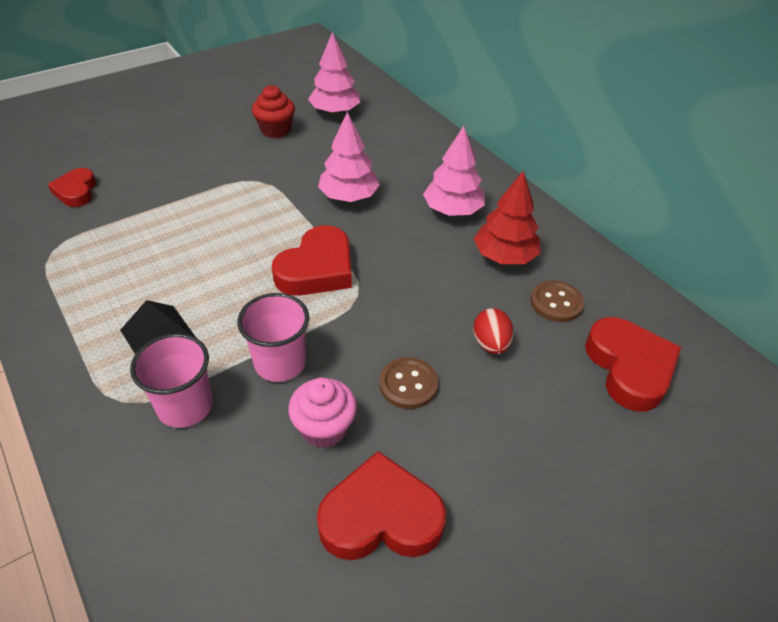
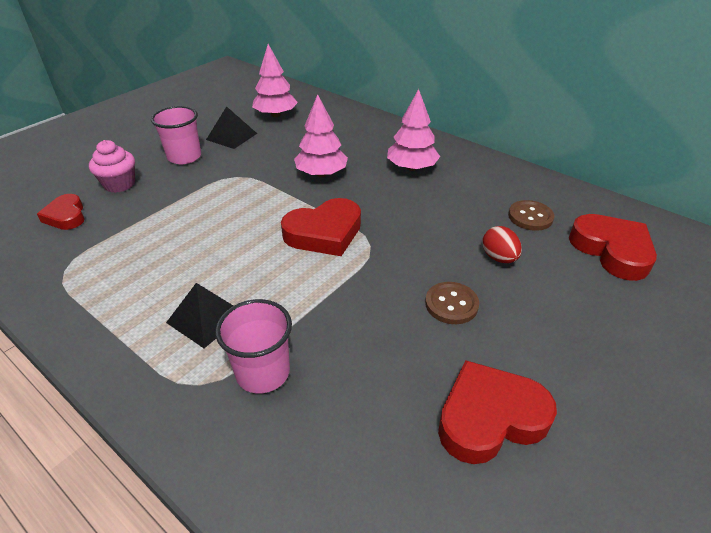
camera: 15 degrees left, 5 degrees down
pink cup [237,293,309,382] -> pink cup moved to [151,106,201,164]
red cupcake [252,85,295,138] -> black pyramid [206,106,257,149]
red heart [272,225,352,296] -> red heart turned 45 degrees clockwise [281,198,361,256]
pink cupcake [288,377,357,448] -> pink cupcake moved to [89,140,135,193]
red tree [474,170,540,264] -> none

